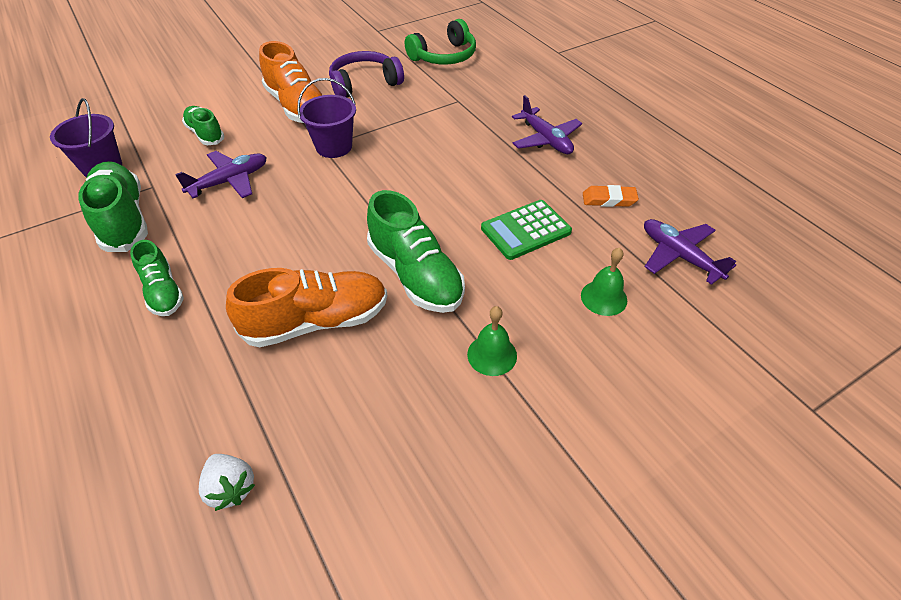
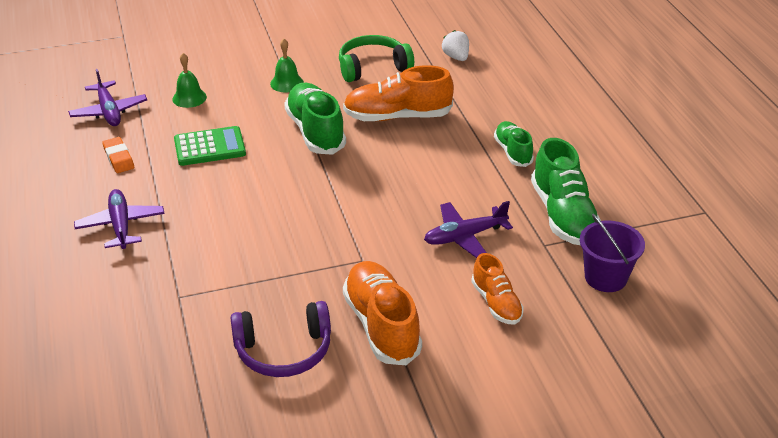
camera: 165 degrees left, 10 degrees down
green shoe [182,106,225,145] -> orange shoe [471,253,524,324]
purple bucket [297,78,356,158] -> none
green headphones [405,19,476,65] -> green headphones moved to [339,35,414,82]
orange eraser [583,185,639,207] -> orange eraser turned 45 degrees clockwise [102,137,134,173]

